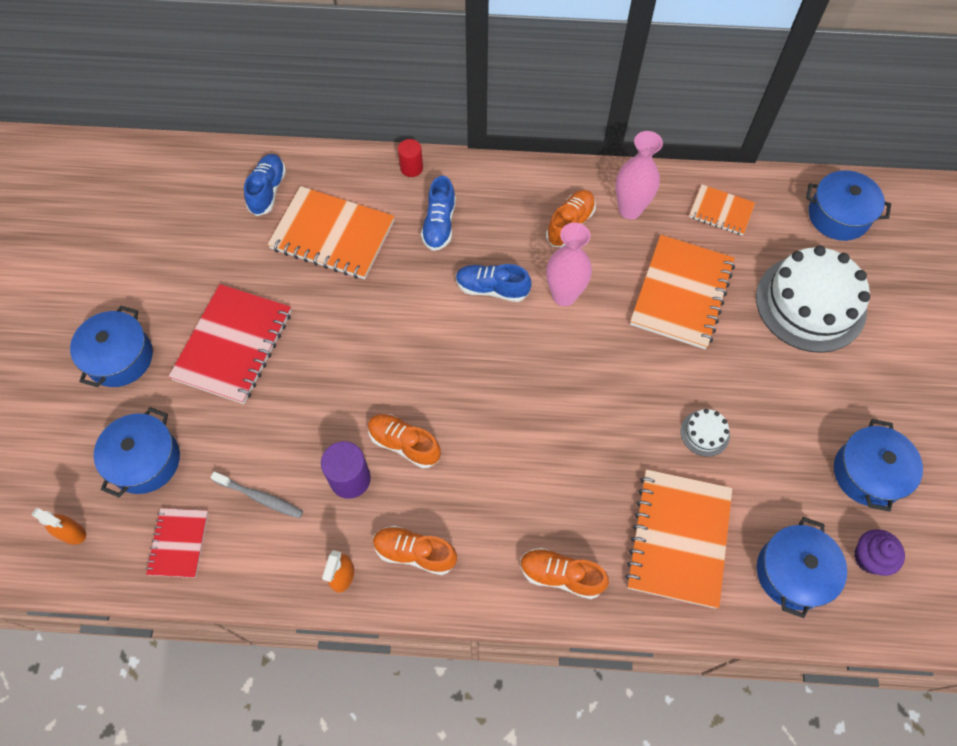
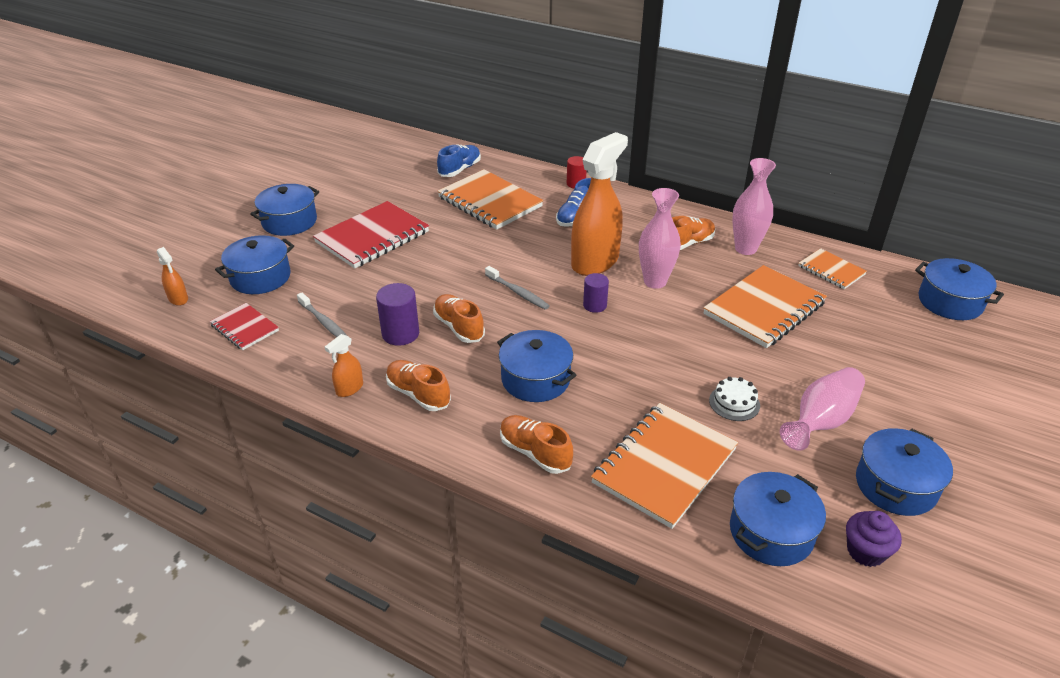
camera: 25 degrees right, 25 degrees down
red notebook [146,508,208,578] -> red notebook turned 75 degrees counterclockwise [210,303,279,350]
blue shoe [456,264,531,302] -> orange spray bottle [571,132,628,276]
white cake [756,246,870,353] -> none
none -> grey toothbrush [485,266,550,310]
none -> blue pot [497,330,577,402]
none -> purple cylinder [583,273,609,313]
none -> pink vase [780,367,865,450]

